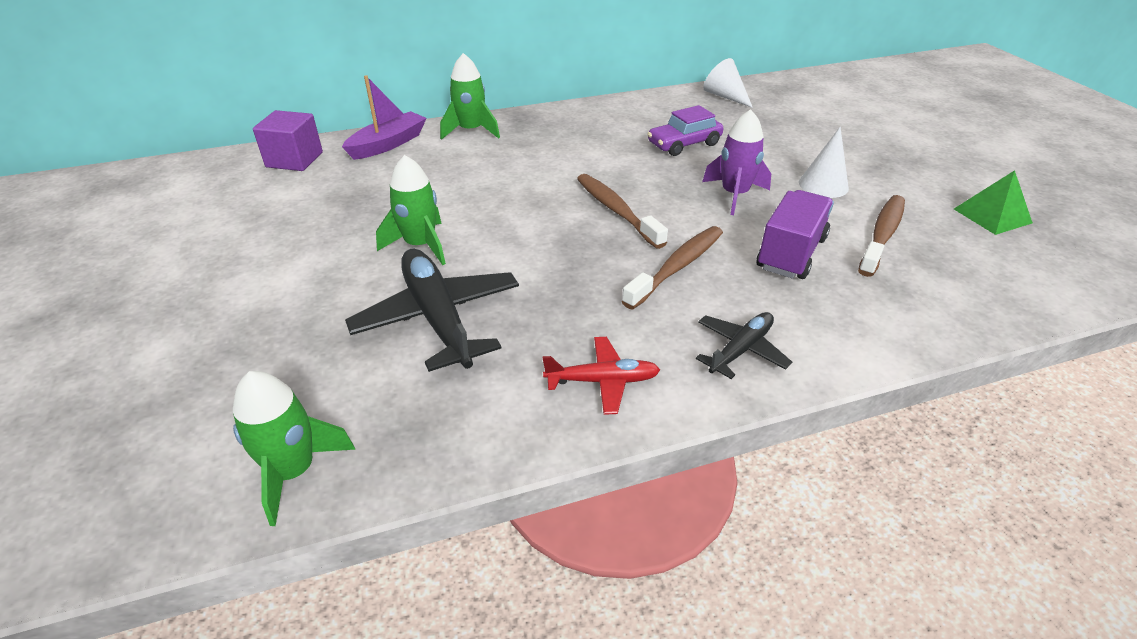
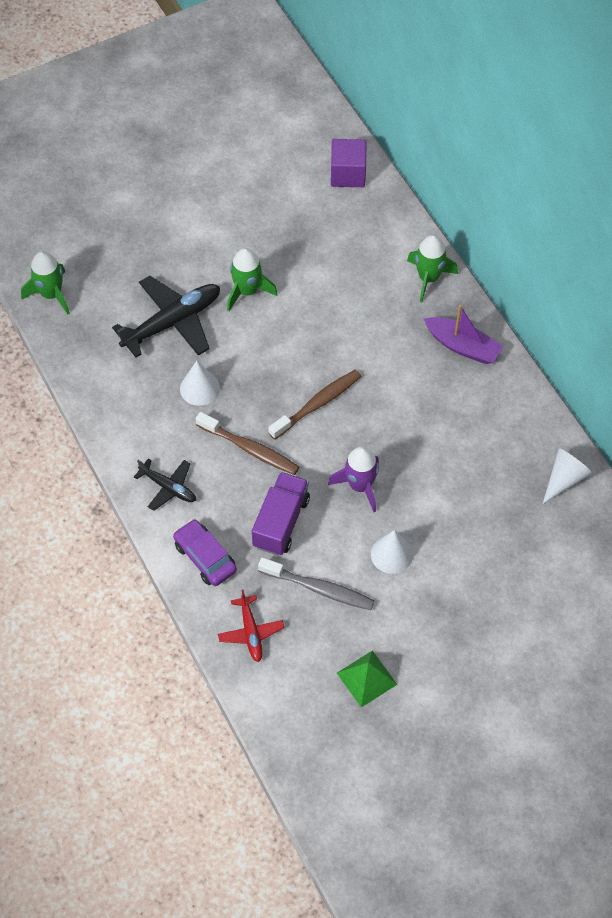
camera: 80 degrees right, 20 degrees up
purple boat [342,75,427,160] -> purple boat moved to [424,305,503,364]
red plane [543,337,660,415] -> red plane moved to [218,590,284,662]
purple car [647,105,724,156] -> purple car moved to [173,519,237,586]
purple truck [757,190,834,279] -> purple truck turned 90 degrees counterclockwise [252,472,310,556]
brown toothbrush [858,195,905,277] -> grey toothbrush [258,557,375,610]
none -> white cone [180,361,220,406]

